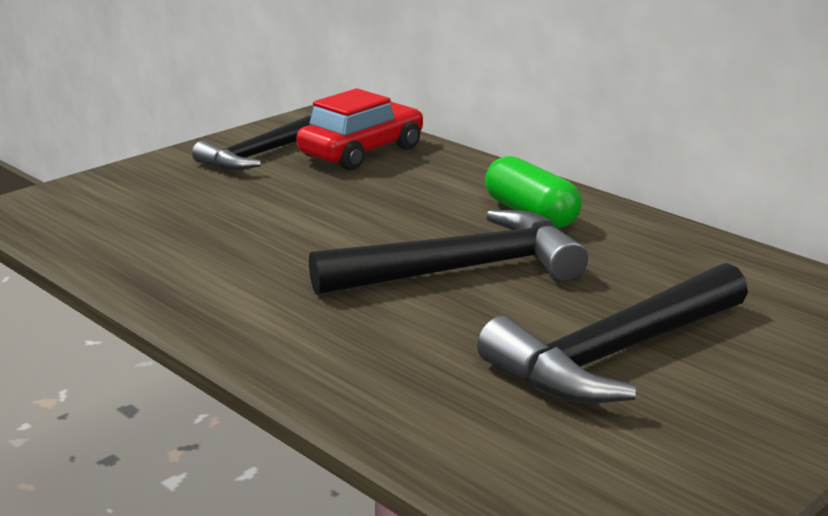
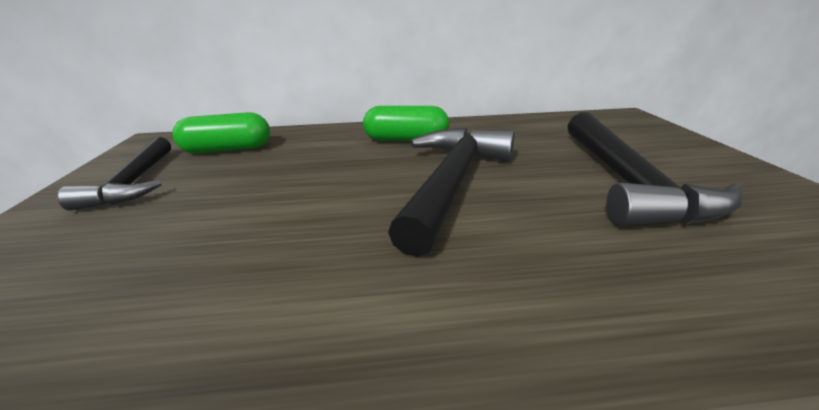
camera: 50 degrees left, 5 degrees up
red car [297,88,424,170] -> green capsule [172,112,270,153]

